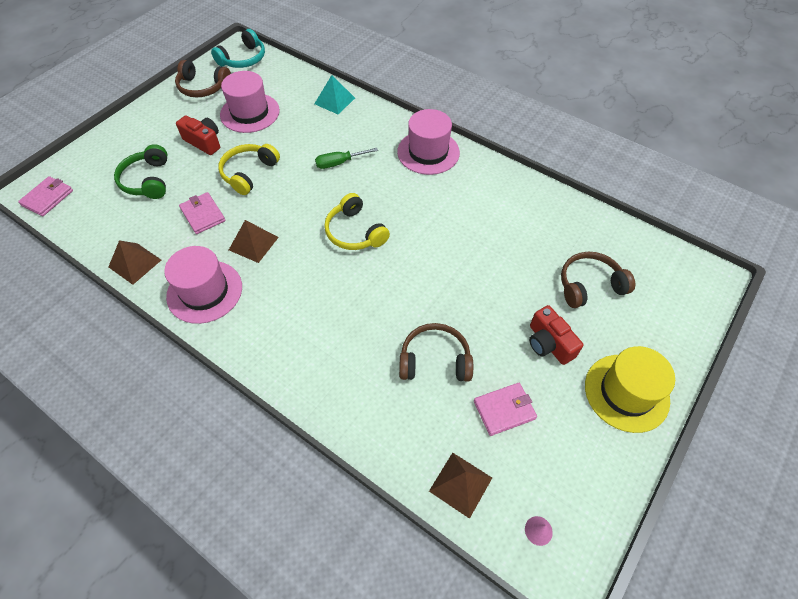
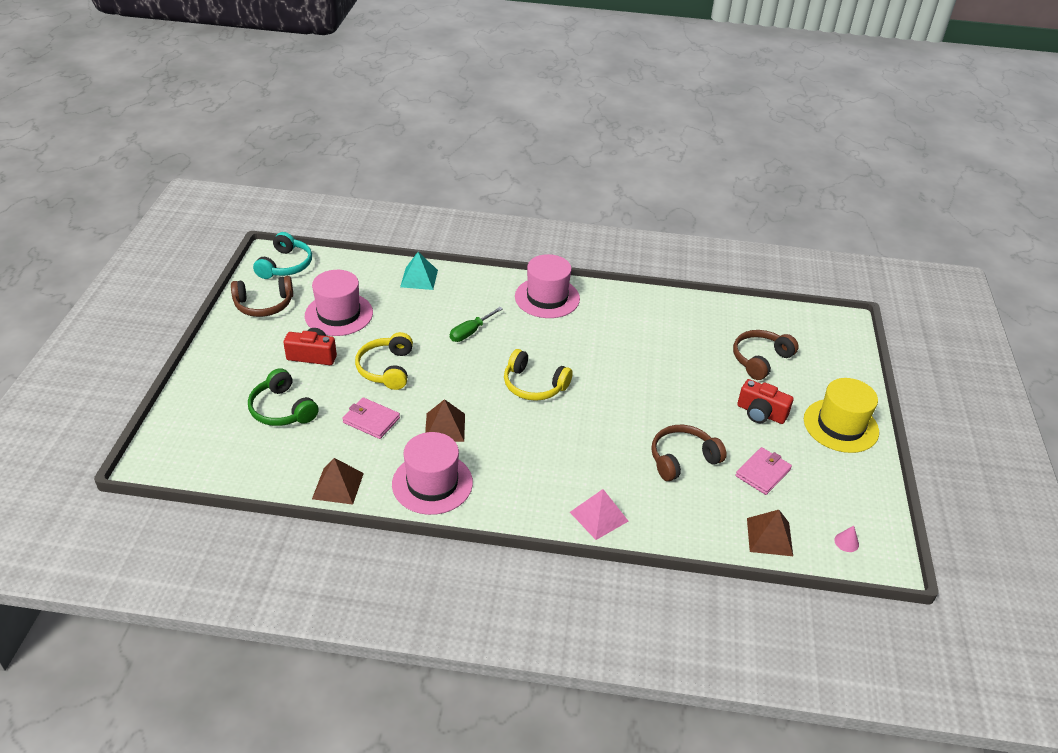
camera: 30 degrees left, 15 degrees down
pink wallet [18,176,73,216] -> none
none -> pink pyramid [570,489,628,540]

